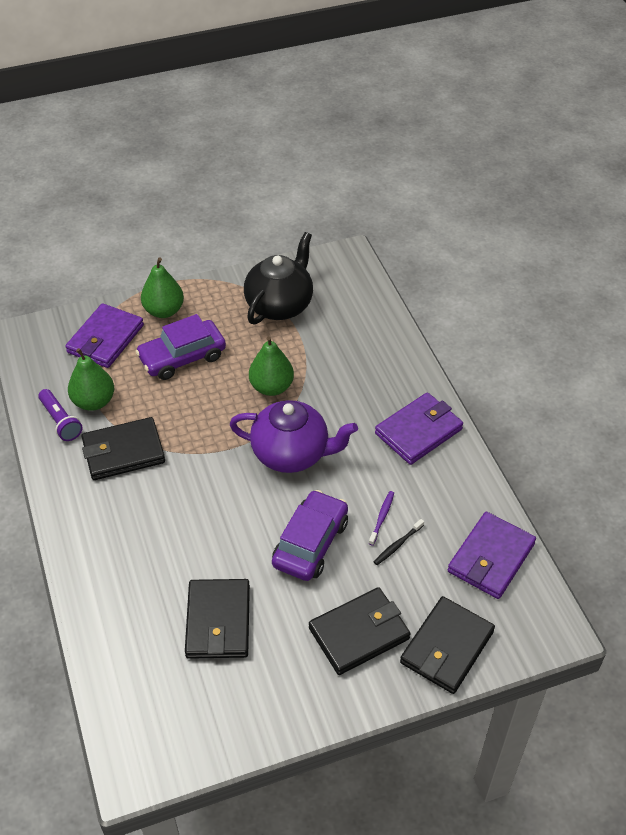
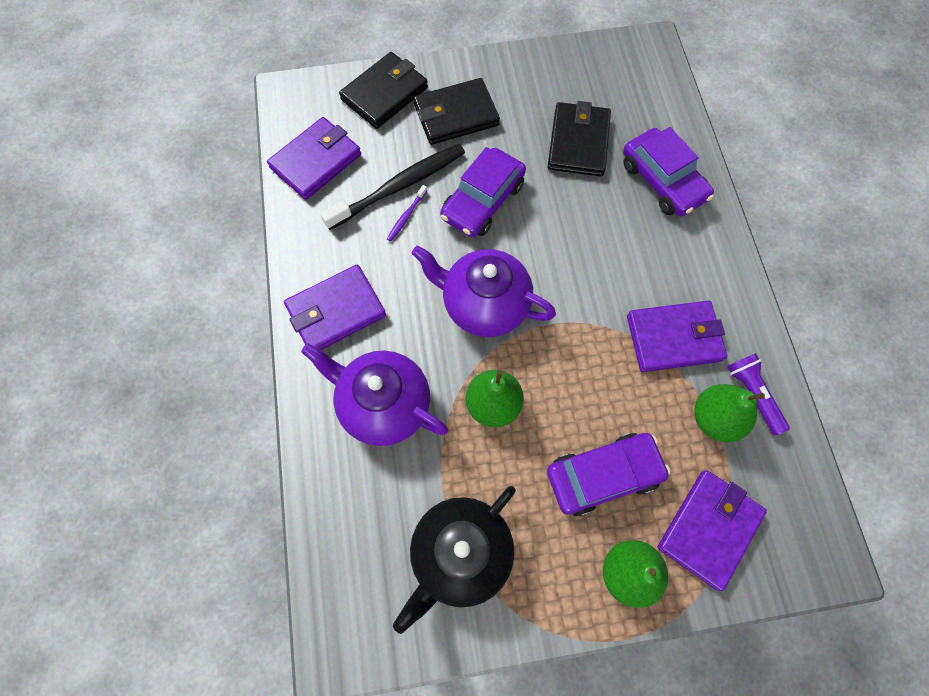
camera: 170 degrees left, 20 degrees up
black wallet [82,417,165,480] -> purple wallet [627,300,727,372]
black toothbrush [374,519,424,565] -> black toothbrush [320,144,465,230], size x2.37
none -> purple teapot [301,343,448,446]
none -> purple car [623,127,714,216]

